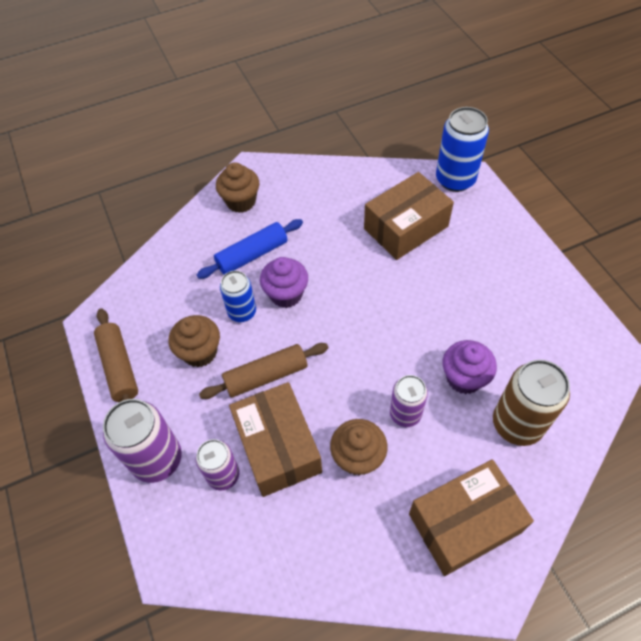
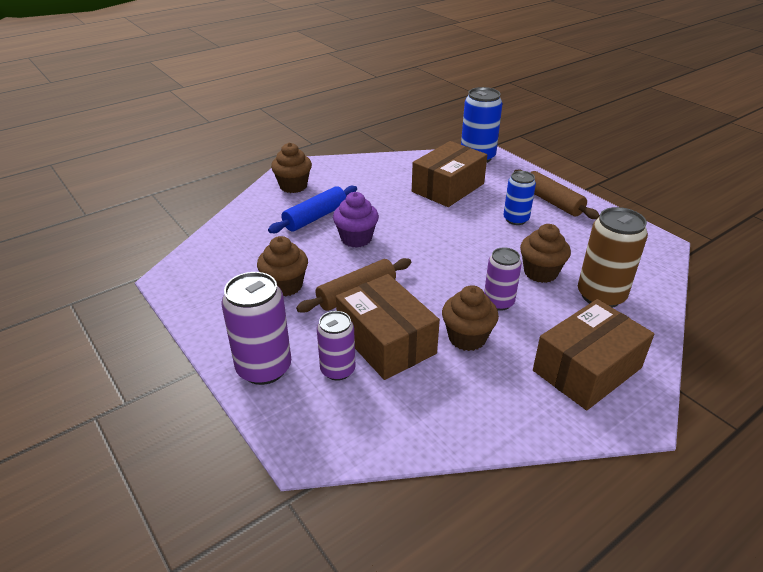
camera: 15 degrees left, 20 degrees down
brown rolling pin [94,308,138,402] -> brown rolling pin moved to [514,170,600,219]
blue can [220,271,256,322] -> blue can moved to [503,171,536,225]
purple cupcake [443,340,497,394] -> brown cupcake [520,224,571,283]

